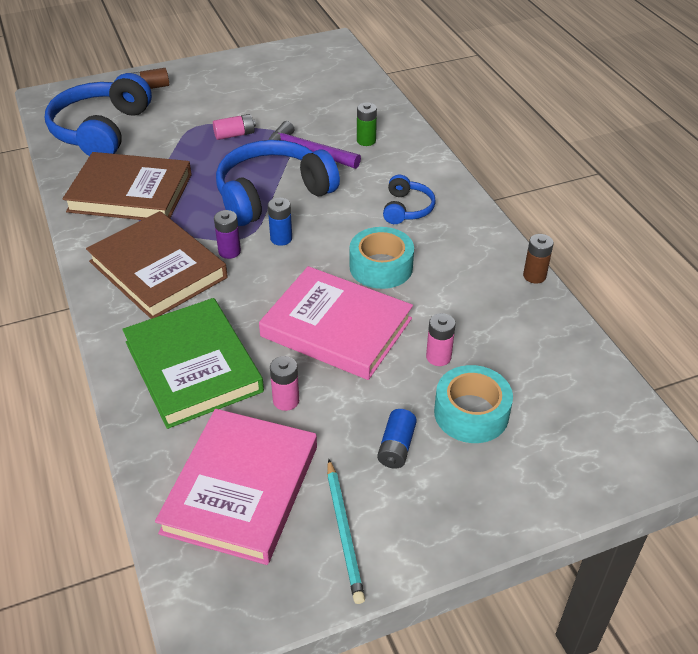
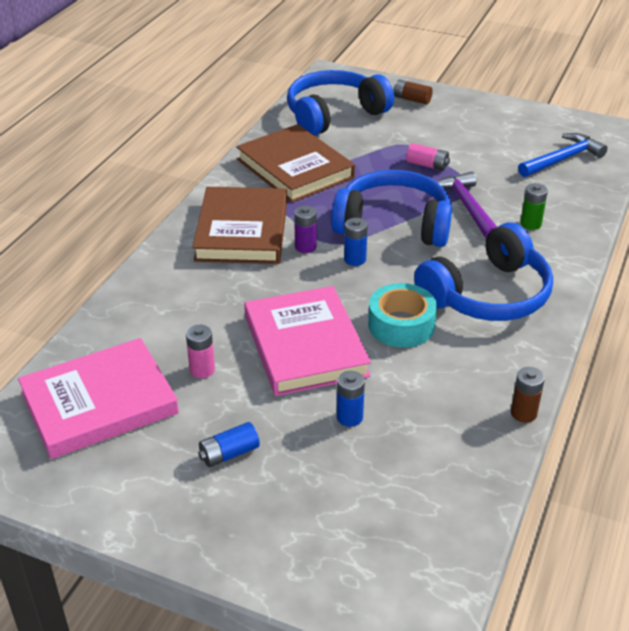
camera: 45 degrees right, 5 degrees down
green book [122,298,264,429] -> none
turquoise pencil [327,459,365,604] -> none
blue headphones [383,175,436,224] -> blue headphones [414,222,553,321], size x2.01
pink battery [426,313,456,366] -> blue battery [337,371,365,427]
turquoise tape [434,365,513,443] -> none
none -> blue hammer [518,133,608,177]

